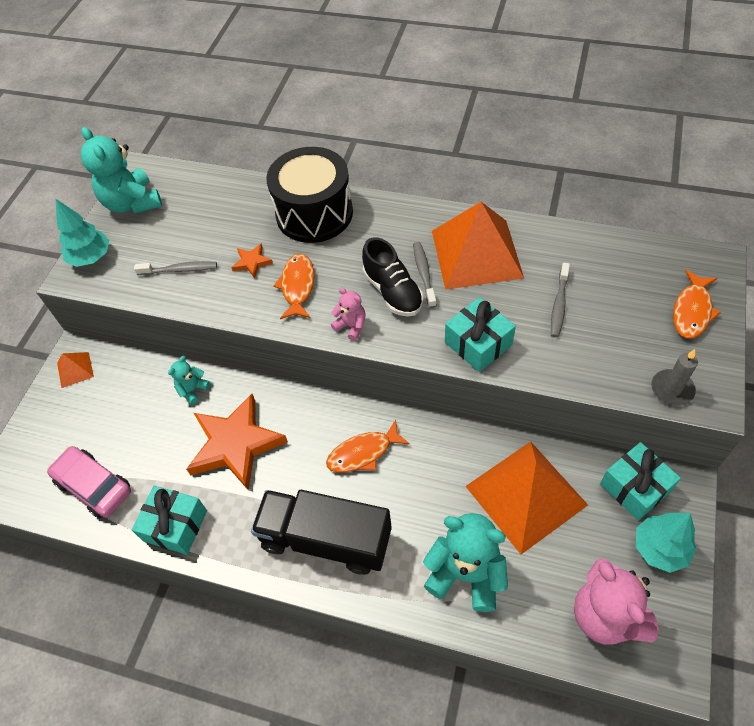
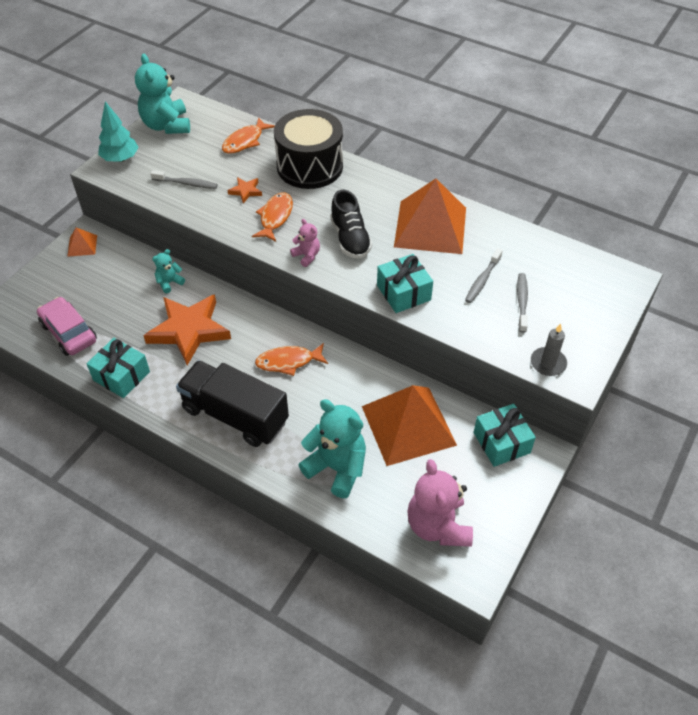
camera: 10 degrees right, 5 degrees down
grey toothbrush [413,242,437,308] -> grey toothbrush moved to [517,273,528,333]
turquoise tree [636,513,696,573] -> none
orange fish [673,270,721,338] -> orange fish moved to [222,117,275,154]

